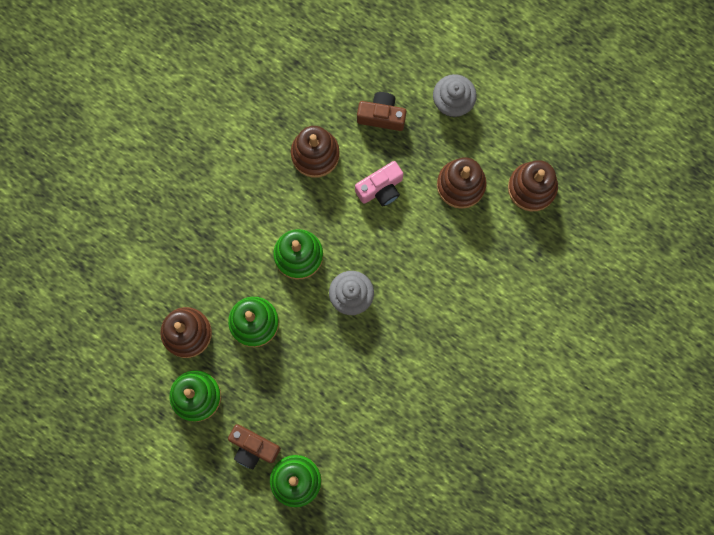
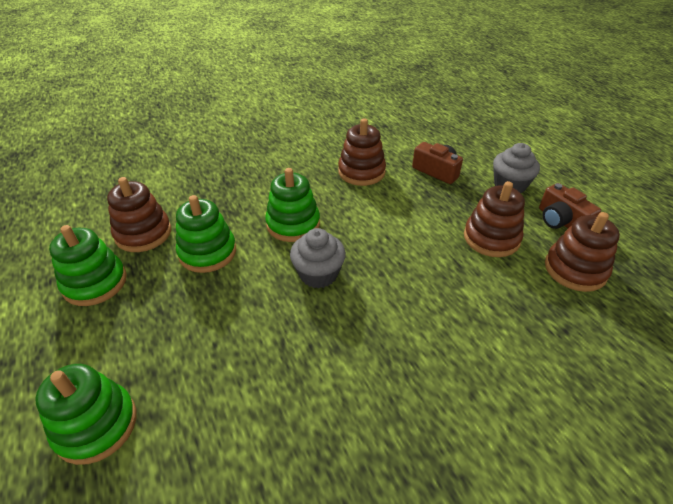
camera: 30 degrees right, 35 degrees down
brown camera [228,424,281,469] -> brown camera moved to [539,183,601,229]
pink camera [355,161,403,207] -> none

